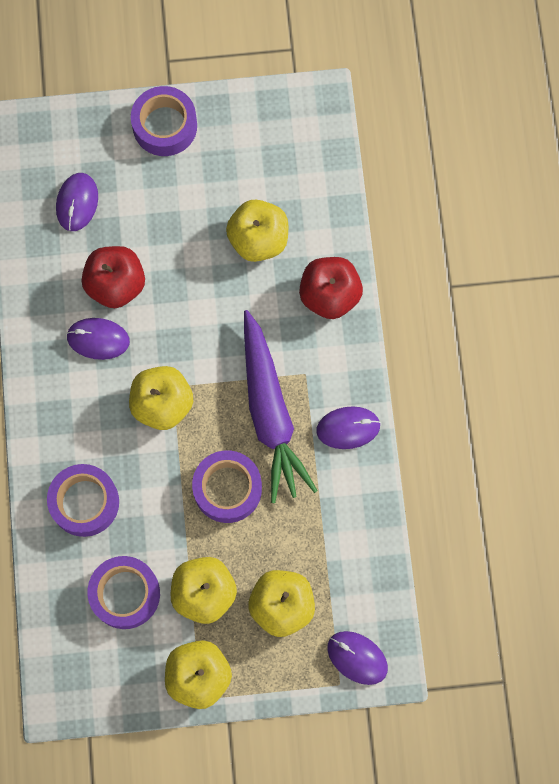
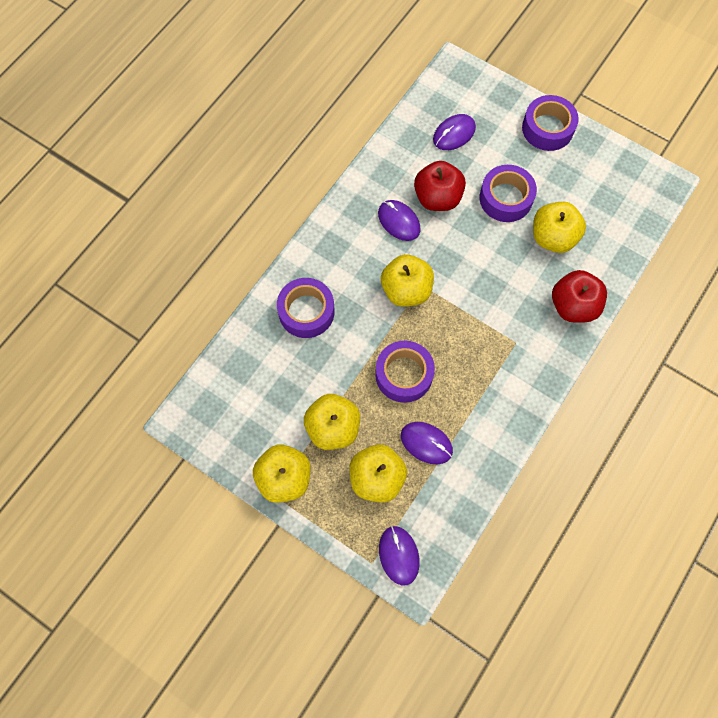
camera: 40 degrees right, 5 degrees down
purple tape [87,556,160,629] -> purple tape moved to [480,165,537,222]
purple carrot [244,310,318,503] -> none
purple mouse [316,406,381,449] -> purple mouse moved to [401,422,453,464]

